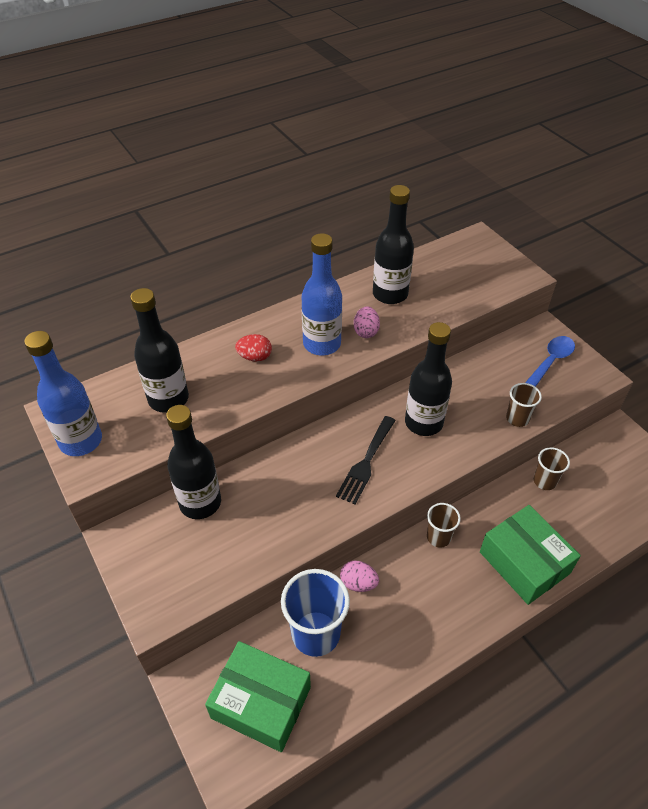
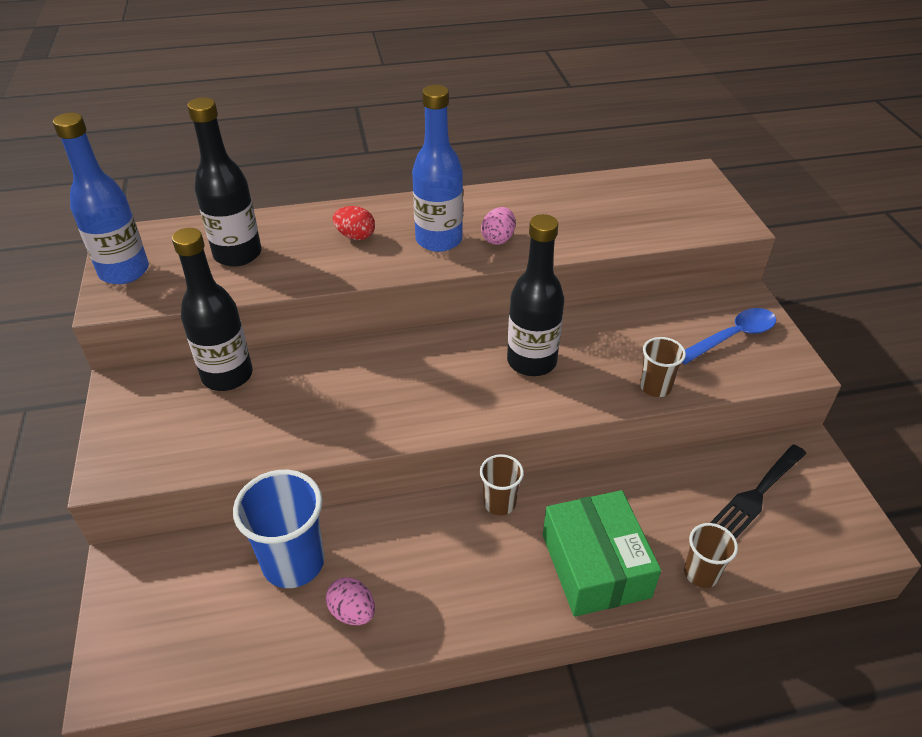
camera: 20 degrees right, 5 degrees down
green box [205,641,311,752] -> none
black fork [336,416,396,504] -> black fork moved to [710,444,807,539]
pink egg [340,561,379,592] -> pink egg moved to [326,577,375,625]
black bottle [373,185,414,304] -> none
brown cup [534,447,570,490] -> brown cup moved to [684,523,738,588]

